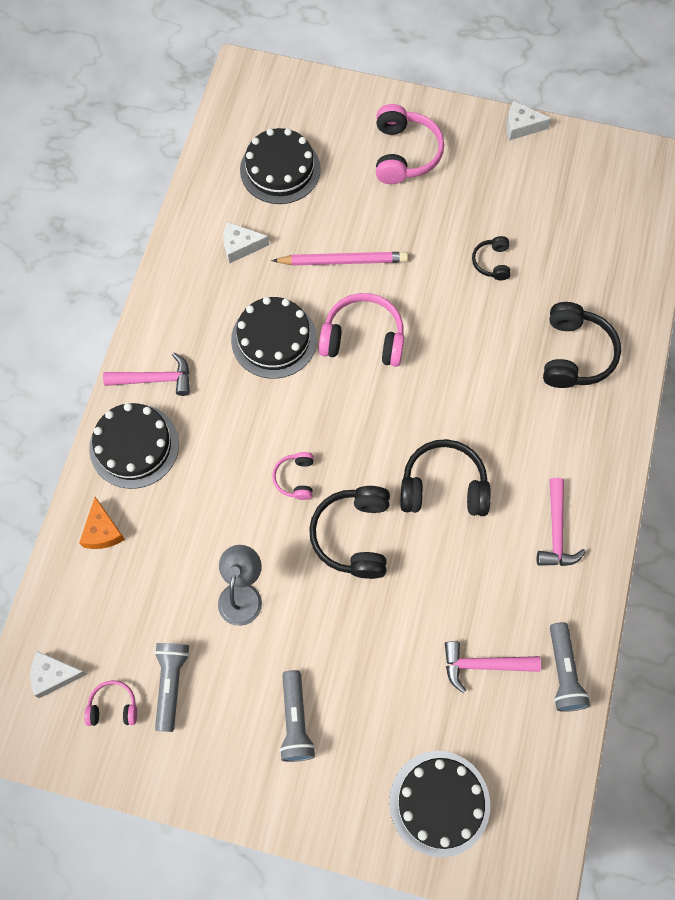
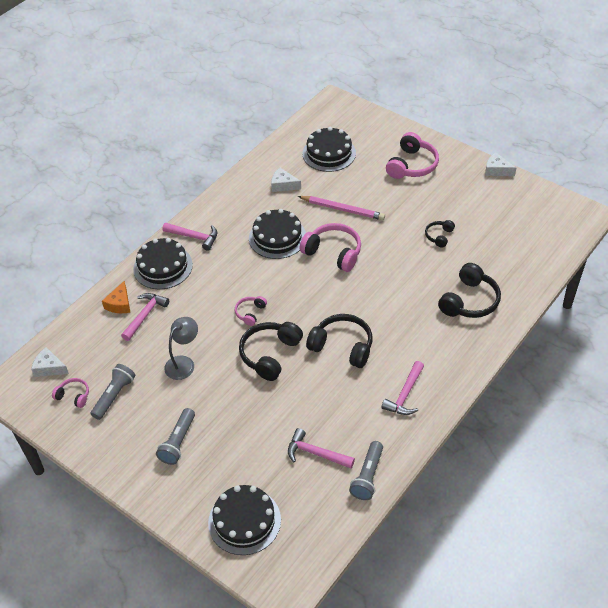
camera: 25 degrees right, 20 degrees down
none -> pink hammer [121,293,169,341]

